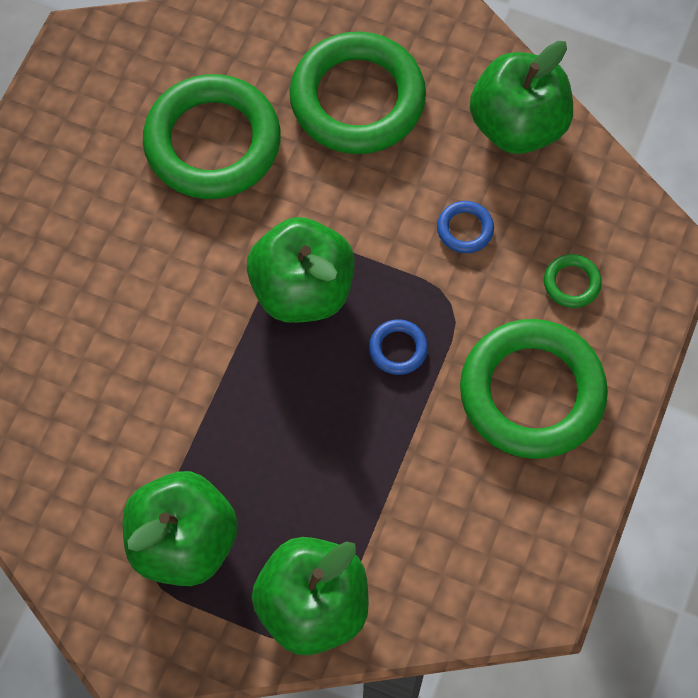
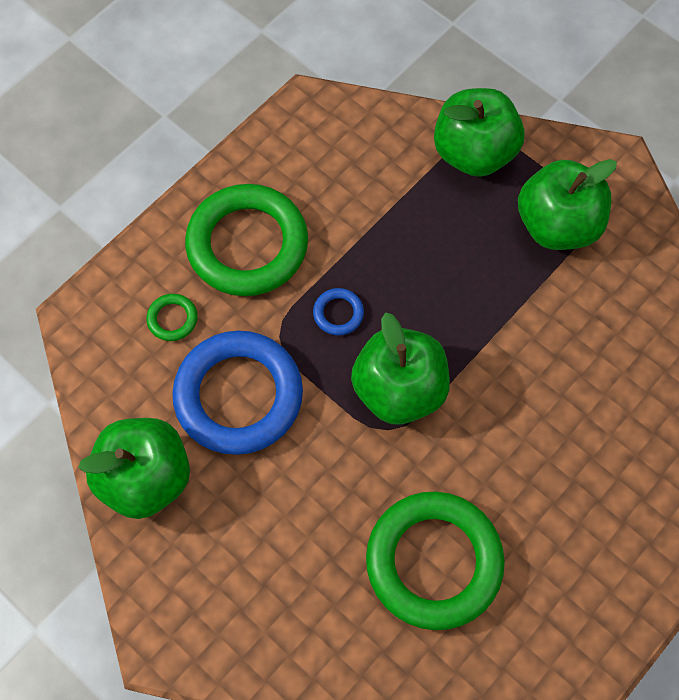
camera: 160 degrees left, 0 degrees up
green ring [290,32,426,154] -> none
blue ring [437,201,494,253] -> blue ring [172,331,303,455], size x2.46

